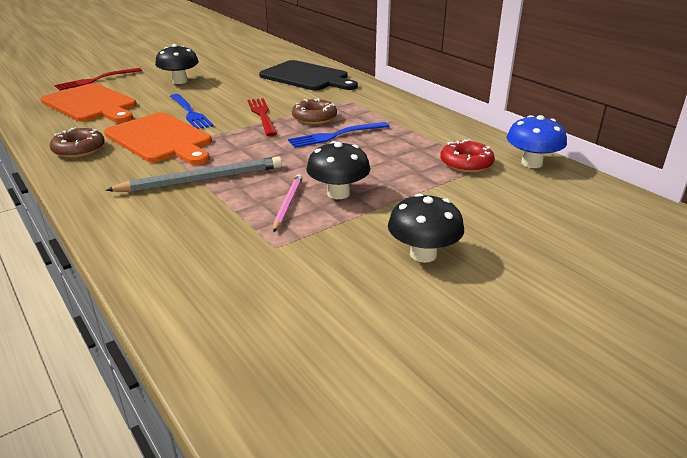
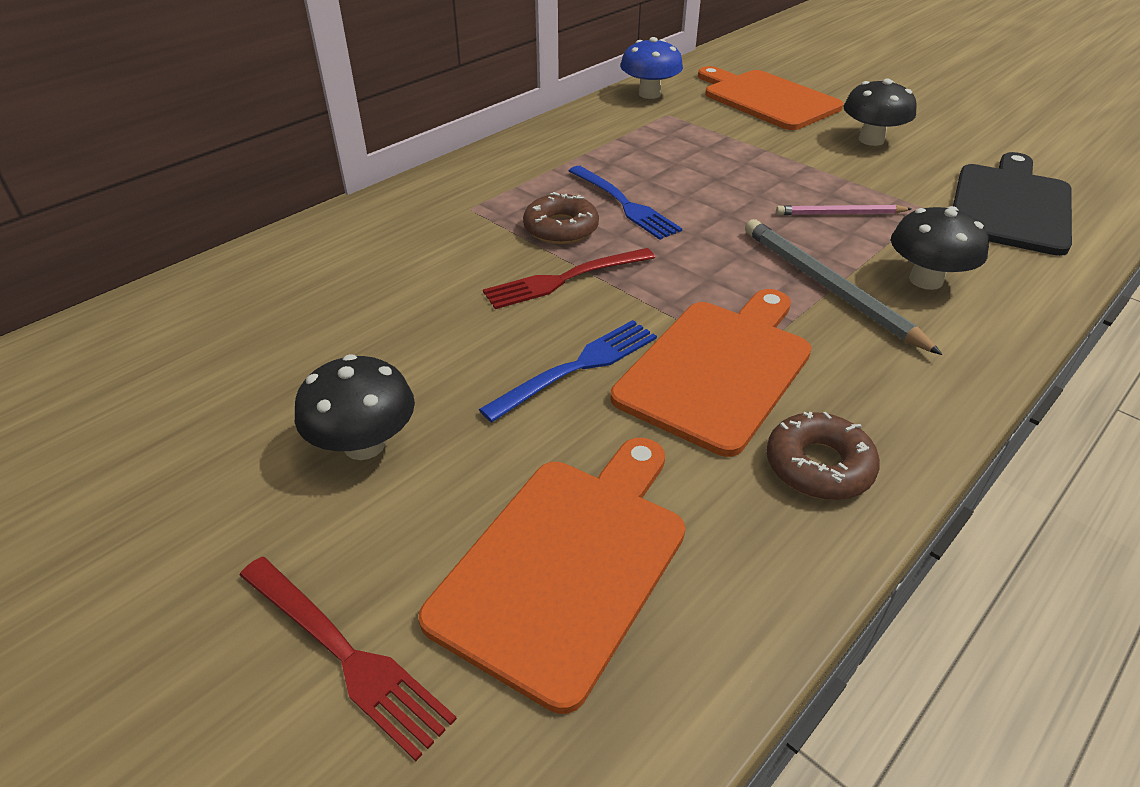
camera: 100 degrees left, 10 degrees up
black cutting board [259,60,358,91] -> black cutting board moved to [953,152,1072,256]
black mushroom [306,141,370,199] -> black mushroom moved to [891,206,989,290]
red donut [440,139,495,173] -> none
none -> orange cutting board [698,66,843,130]

